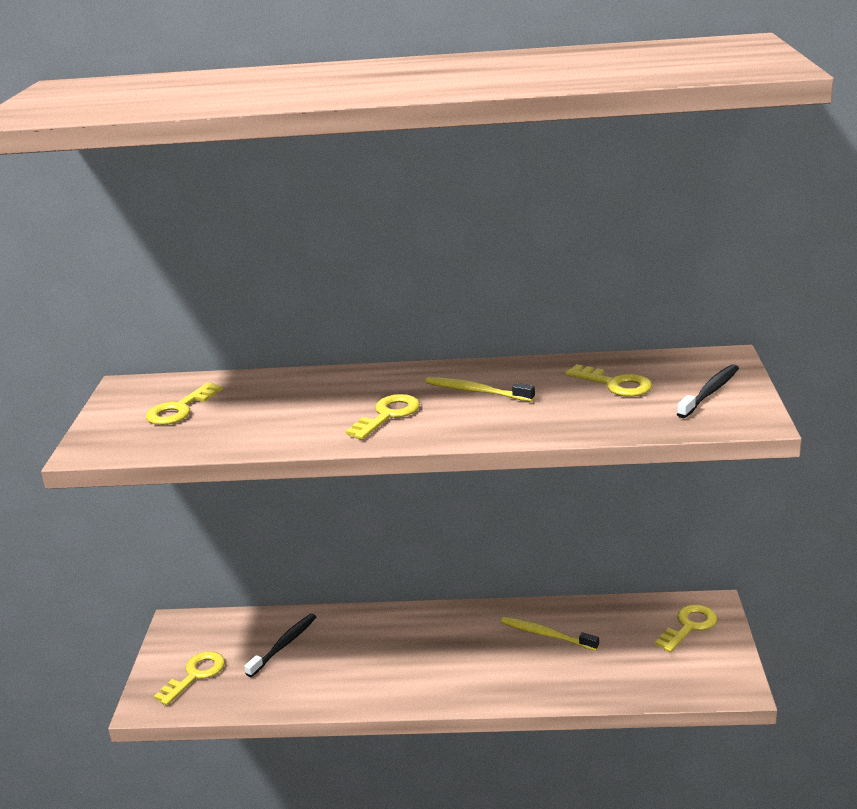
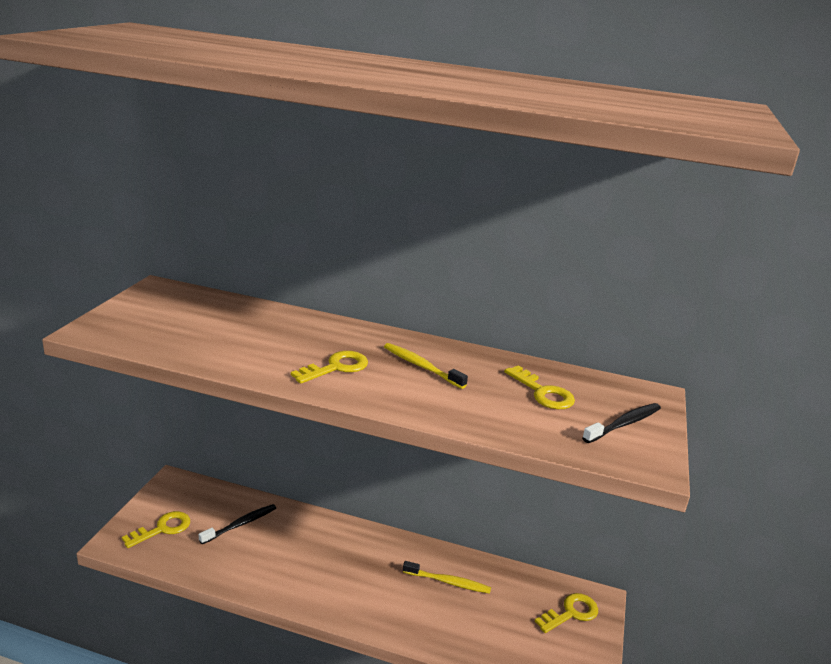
camera: 10 degrees right, 0 degrees up
yellow key [146,382,223,425] -> none
yellow toothbrush [501,617,599,651] -> yellow toothbrush turned 150 degrees clockwise [403,561,491,594]

